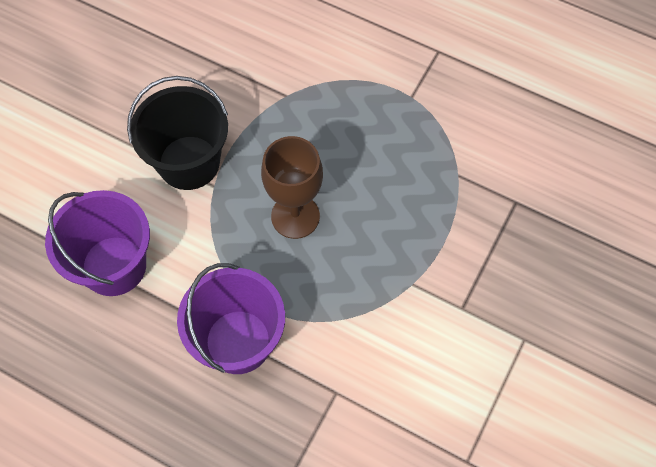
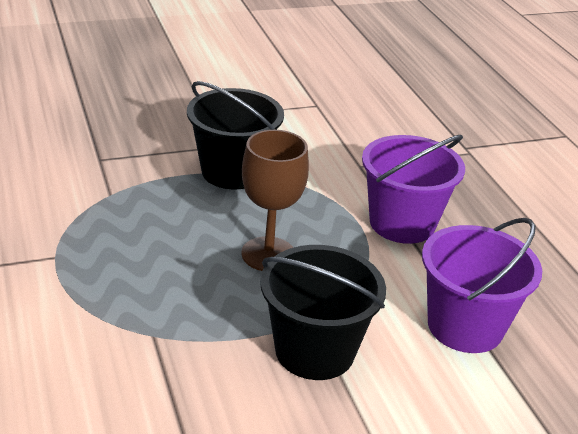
camera: 140 degrees left, 30 degrees down
none -> black bucket [187,81,284,190]

